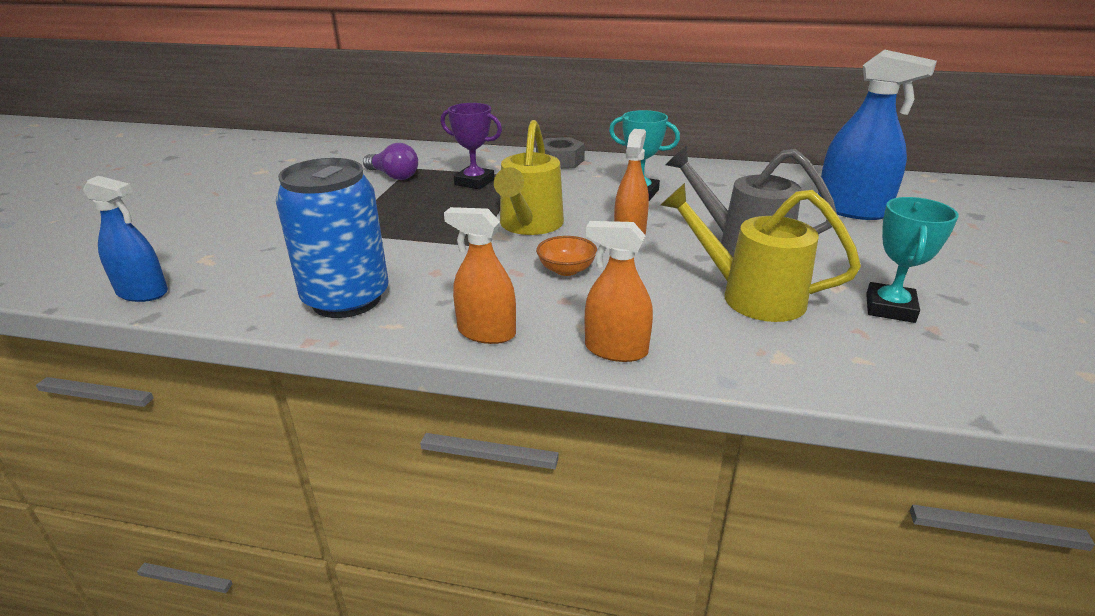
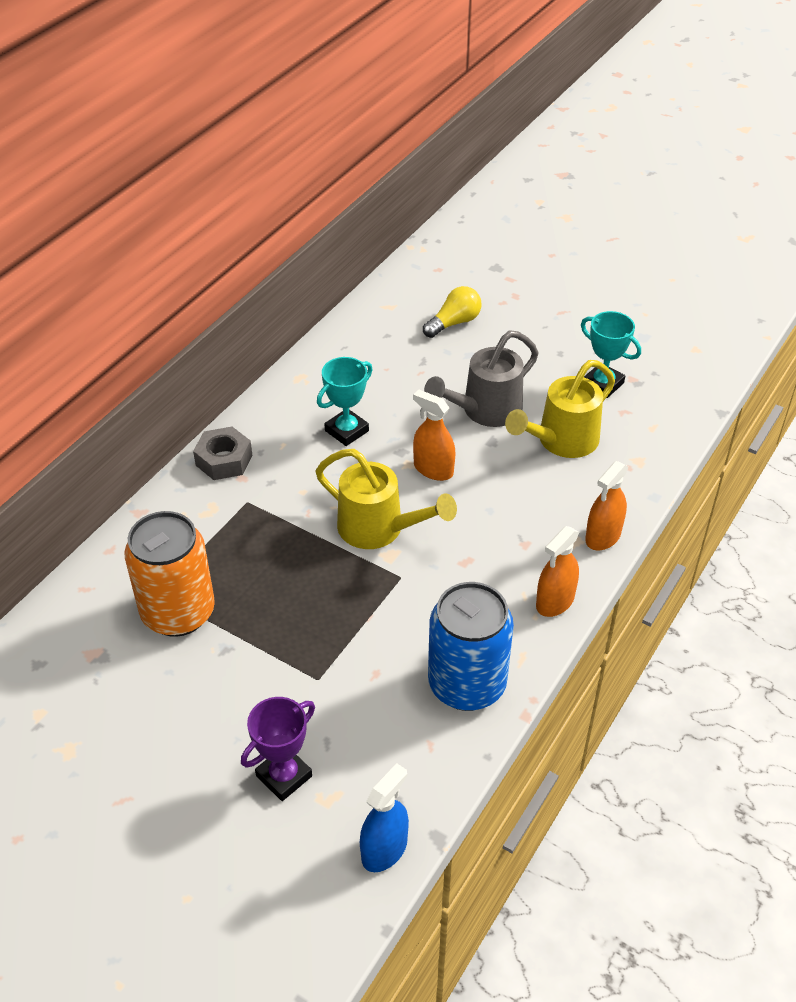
camera: 70 degrees left, 15 degrees up
purple light bulb [363,143,418,180] -> orange can [124,511,215,637]
purple trophy [440,103,502,189] -> purple trophy moved to [241,697,315,801]
orange bowl [536,236,597,276] -> none
blue spray bottle [818,49,937,220] -> yellow light bulb [423,286,482,338]

